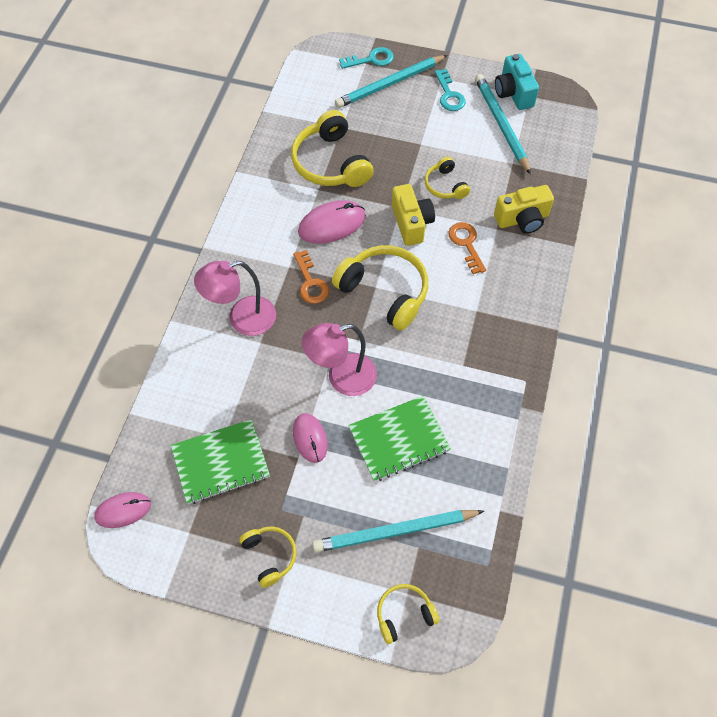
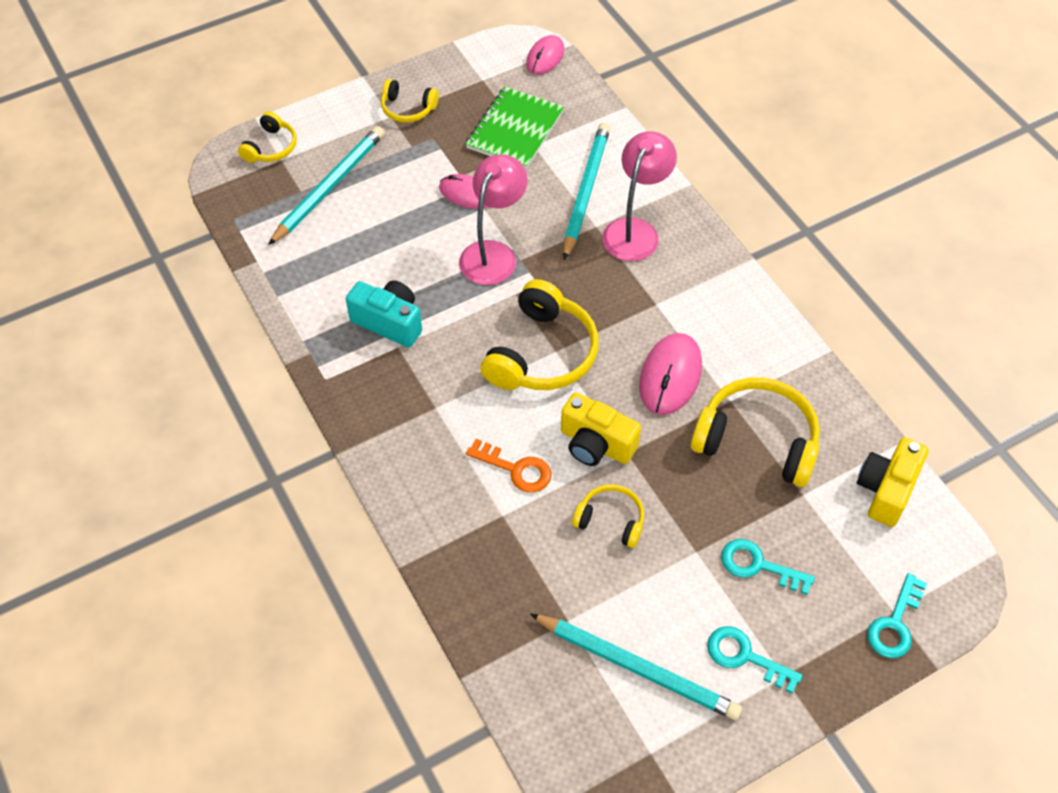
camera: 135 degrees right, 5 degrees down
orange key [293,250,329,304] -> none
yellow headphones [332,245,428,331] -> yellow headphones turned 60 degrees counterclockwise [480,279,599,390]
turquoise pencil [335,55,448,108] -> turquoise pencil moved to [563,123,610,260]
green notebook [348,396,451,481] -> none
yellow camera [494,185,554,234] -> yellow camera moved to [857,437,929,527]
turquoise camera [495,54,539,110] -> turquoise camera moved to [346,280,422,347]
none -> turquoise key [721,539,815,595]

